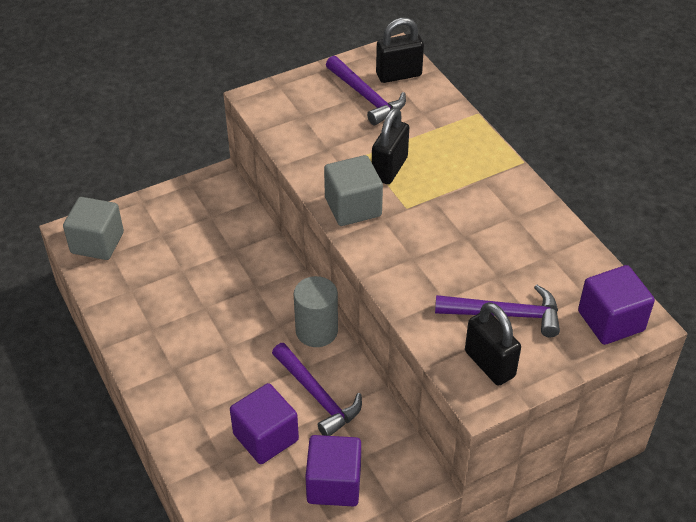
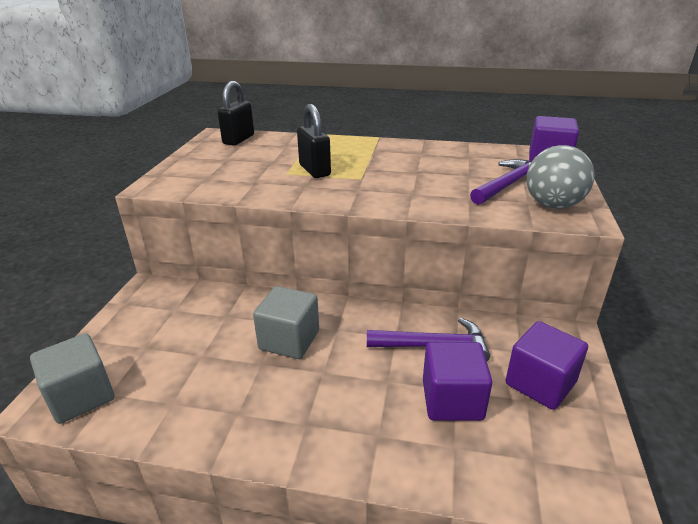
camera: 50 degrees left, 15 degrees down
grey cylinder [294,276,338,347] -> none
grey cube [324,155,383,226] -> grey cube moved to [253,286,319,359]
purple hammer [326,56,406,125] -> none
black padlock [465,302,521,386] -> grey ball [527,145,595,209]

